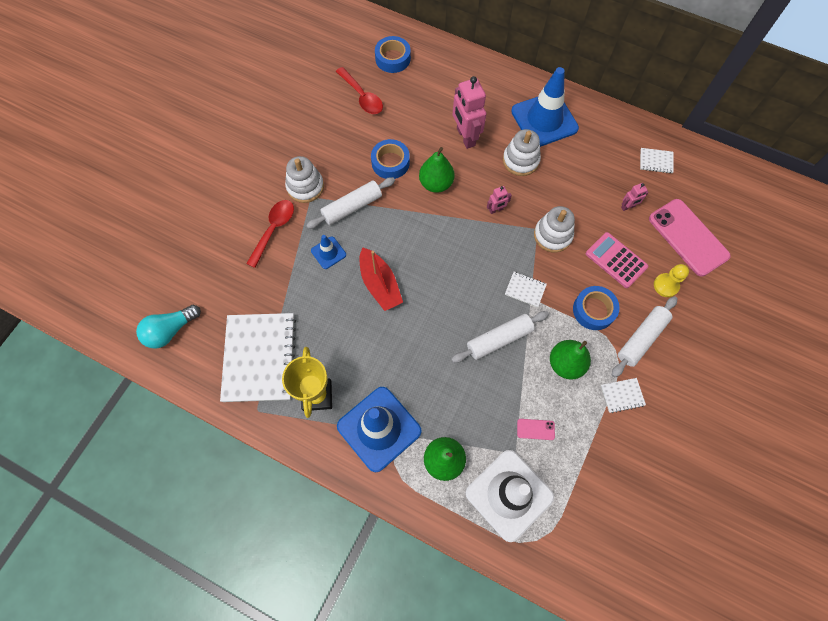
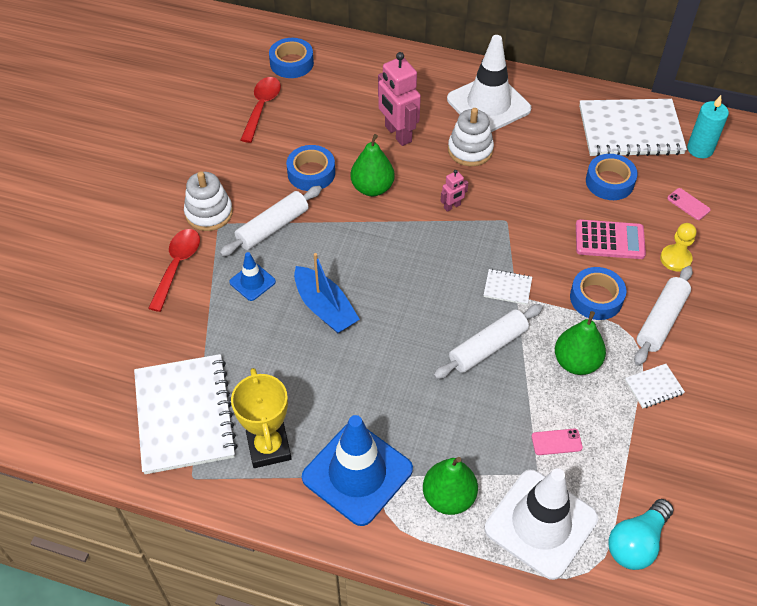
camera: 10 degrees left, 15 degrees down
turquoise light bulb [136,305,201,349] -> turquoise light bulb moved to [608,499,673,570]
red spoon [336,67,383,114] -> red spoon turned 120 degrees counterclockwise [241,77,281,143]
red boat [359,247,403,311] -> blue boat [294,253,360,333]
blue traffic cone [511,67,579,147] -> white traffic cone [447,35,531,132]
white stacking toy [534,206,575,252] -> none
pink calculator [586,232,648,288] -> pink calculator turned 150 degrees clockwise [576,219,646,259]
pink robot [621,183,649,211] -> blue tape [586,154,638,200]
white notebook [640,148,674,173] -> white notebook [579,99,687,156], size x2.42
pink phone [649,199,731,277] -> pink phone [667,188,710,220], size x0.41
none -> turquoise candle [687,95,729,158]

